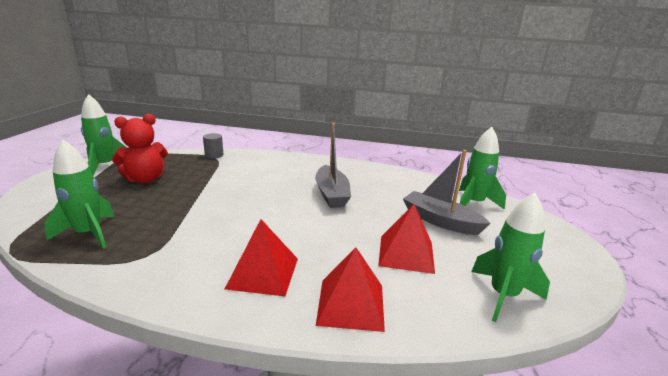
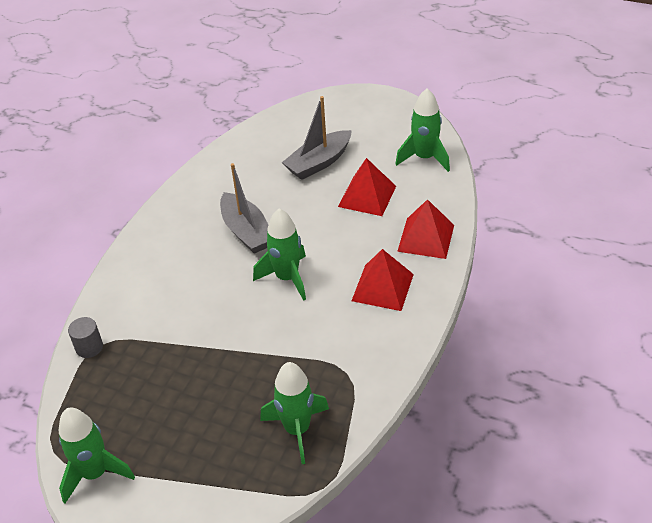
camera: 75 degrees left, 20 degrees up
red teddy bear [112,114,168,183] -> none
grey boat [315,123,351,208] -> grey boat turned 60 degrees clockwise [220,163,268,254]
green rocket [459,127,506,210] -> green rocket moved to [253,208,306,301]

